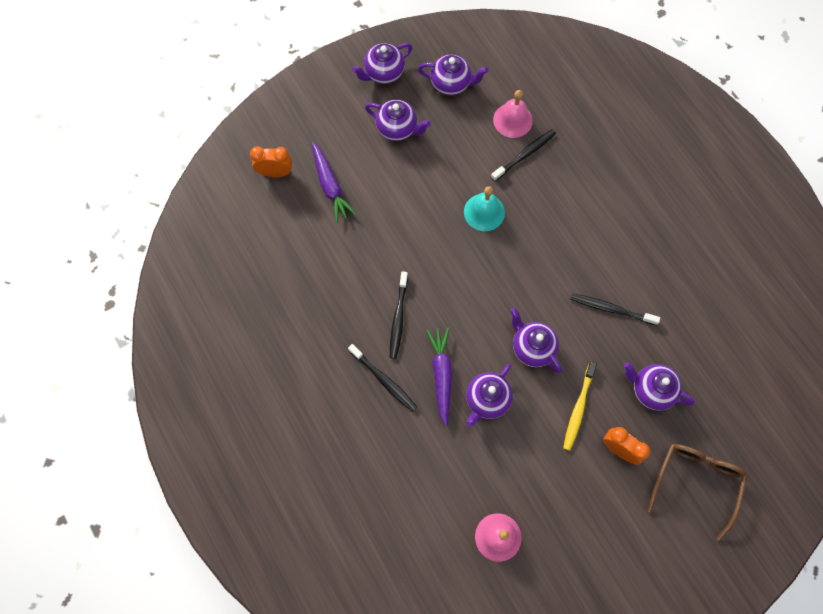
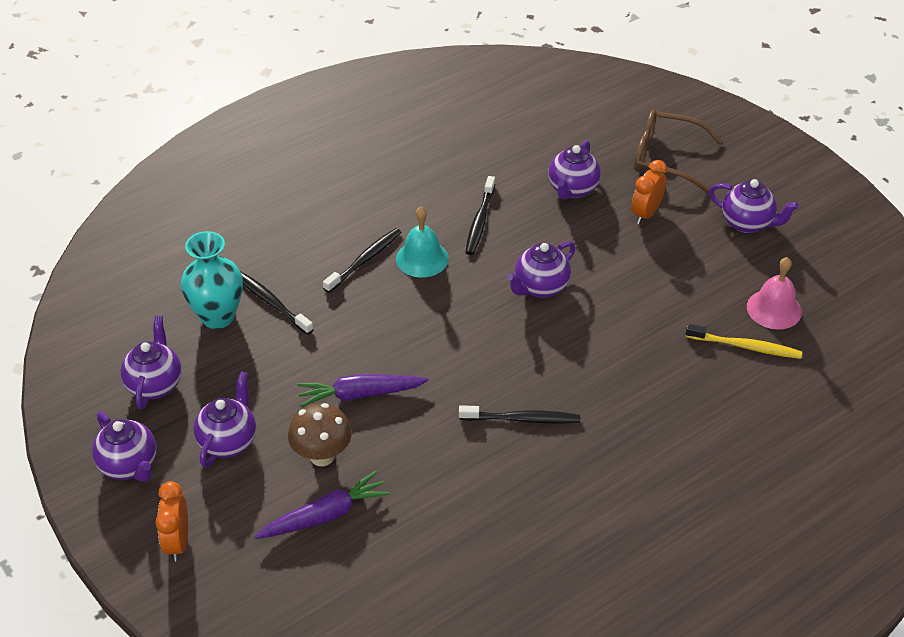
camera: 95 degrees left, 25 degrees down
orange clock [250,146,292,177] -> orange clock moved to [155,481,188,561]
black toothbrush [348,344,417,412] -> black toothbrush moved to [323,228,401,293]
purple carrot [426,328,452,426] -> purple carrot moved to [297,374,429,407]
turquoise bell [464,186,505,231] -> turquoise bell moved to [396,207,449,277]
purple teapot [466,364,513,427] -> purple teapot moved to [709,179,799,233]
pink bell [493,90,533,138] -> turquoise vase [181,231,243,329]
yellow toothbrush [563,361,597,451] -> yellow toothbrush moved to [686,324,802,359]
none -> brown mushroom [288,403,352,466]

